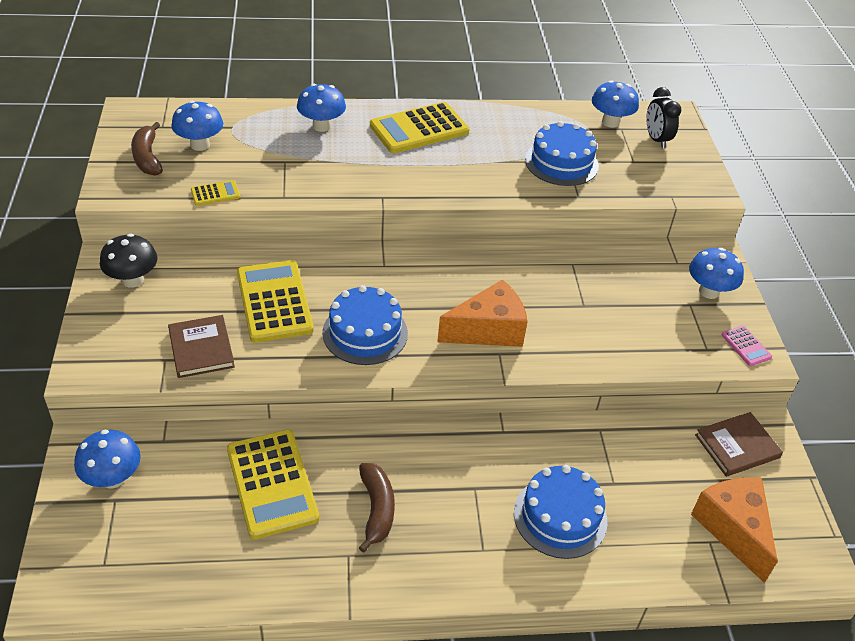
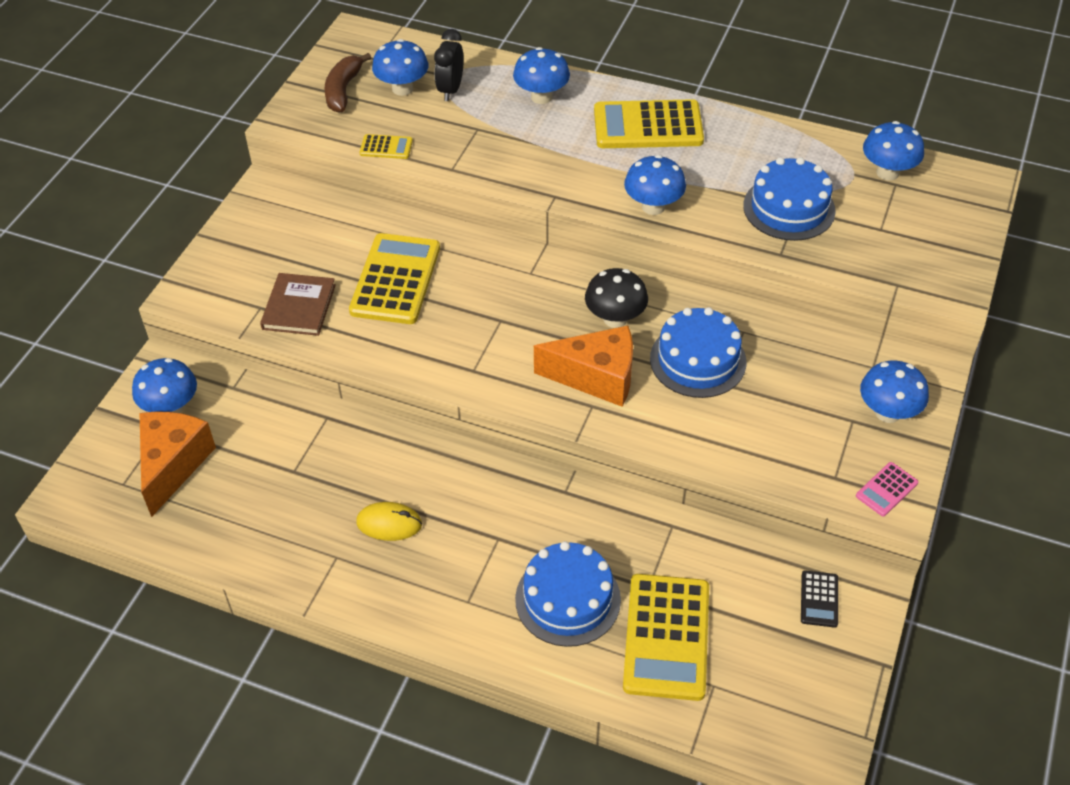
camera: 30 degrees right, 5 degrees up
black mushroom [100,234,157,288] -> black mushroom moved to [585,268,648,328]
yellow calculator [227,430,319,539] -> yellow calculator moved to [623,574,709,701]
blue cake [322,285,408,365] -> blue cake moved to [650,307,746,398]
brown banana [359,463,395,553] -> yellow mouse [356,502,422,541]
black clock [646,87,681,149] -> black clock moved to [434,29,464,101]
orange cheese [691,477,778,583] -> orange cheese moved to [140,412,216,517]
brown book [695,412,783,477] -> black calculator [801,570,838,628]
pink calculator [721,325,772,366] -> pink calculator turned 45 degrees clockwise [856,462,918,516]
none -> blue mushroom [624,155,686,215]

